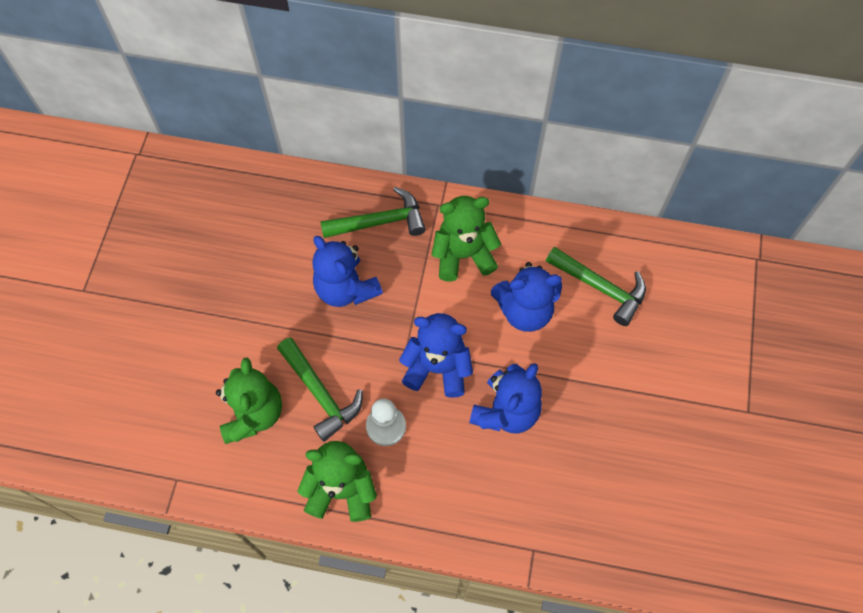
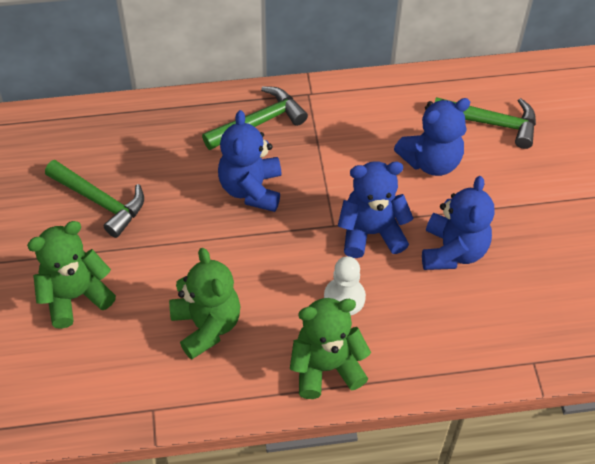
camera: 20 degrees left, 10 degrees down
green hammer [277,338,362,442] -> green hammer moved to [45,160,144,238]
blue teddy bear [312,236,383,307] -> blue teddy bear turned 60 degrees clockwise [218,110,282,212]
green teddy bear [432,196,501,282] -> green teddy bear moved to [27,221,116,329]

